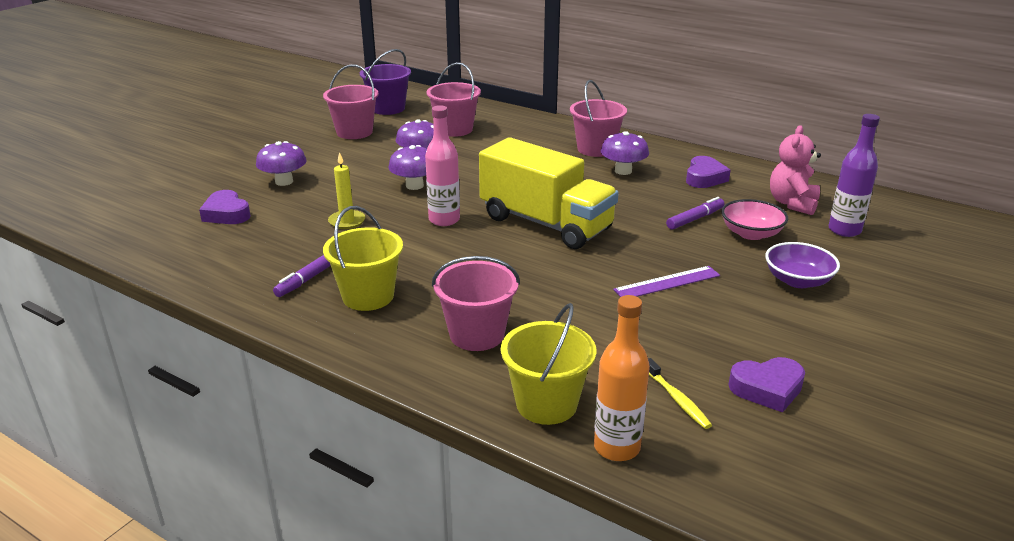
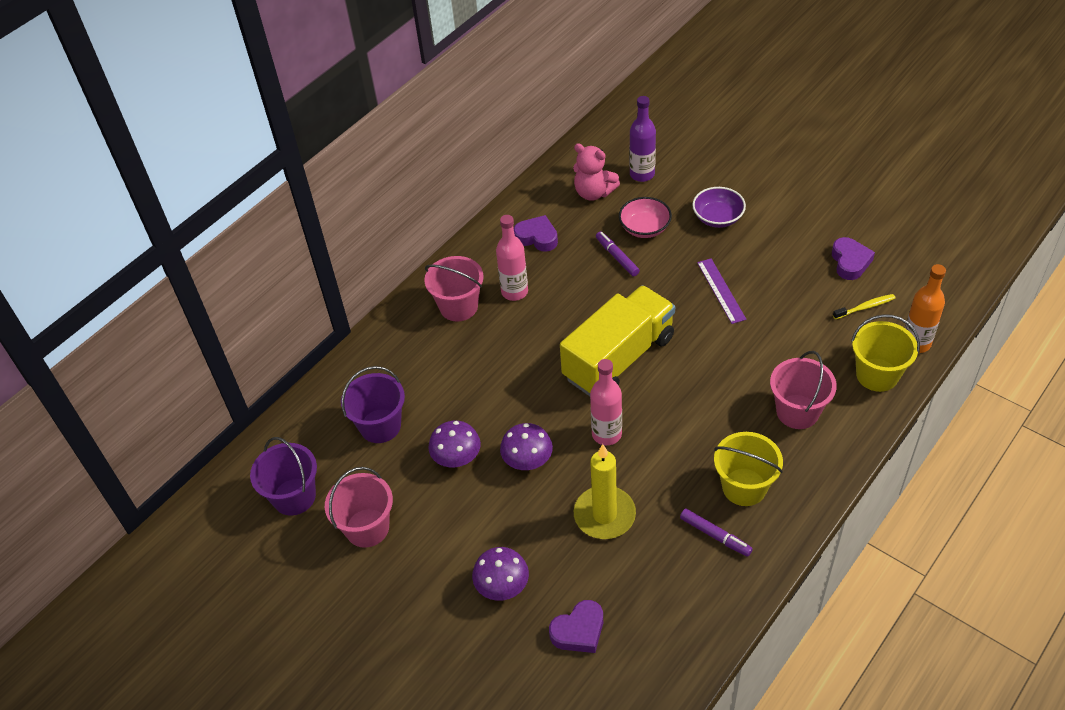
camera: 80 degrees left, 20 degrees up
yellow candle [328,152,365,229] -> yellow candle [574,444,636,539], size x1.67
pink bucket [427,62,481,137] -> purple bucket [341,366,405,443]
purple mushroom [601,131,649,175] -> pink bottle [496,215,528,301]

